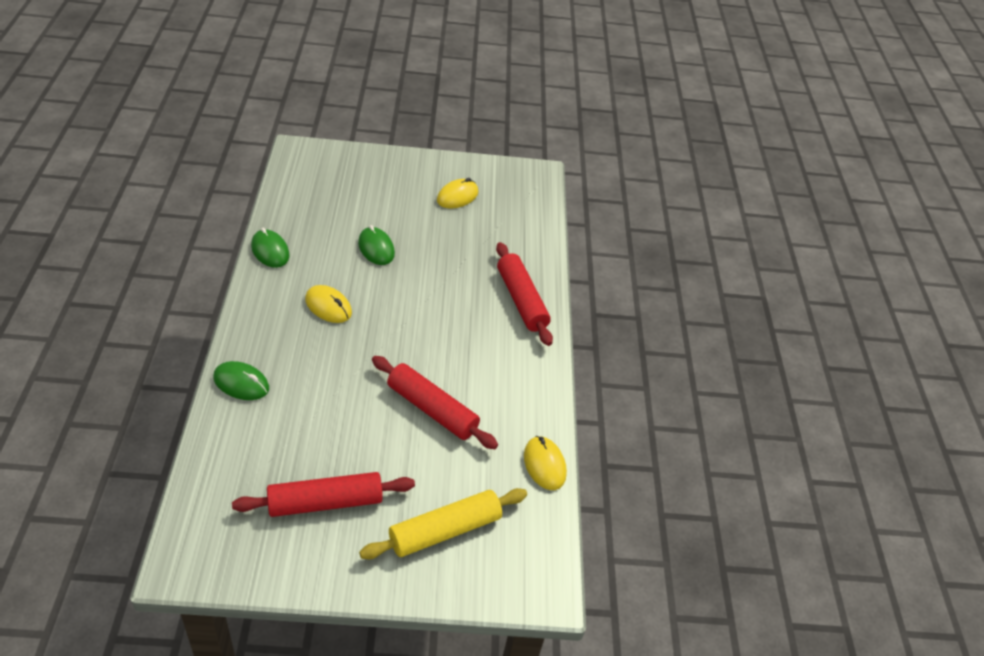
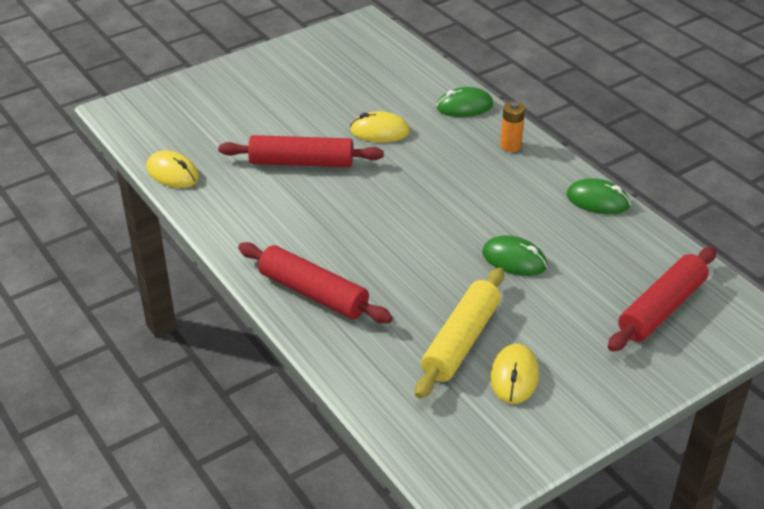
camera: 150 degrees right, 5 degrees down
red rolling pin [232,472,415,517] -> red rolling pin moved to [608,247,716,352]
yellow mouse [305,285,352,323] -> yellow mouse moved to [350,111,410,142]
yellow rolling pin [359,488,527,559] -> yellow rolling pin moved to [415,267,504,399]
none -> orange battery [500,101,525,152]

